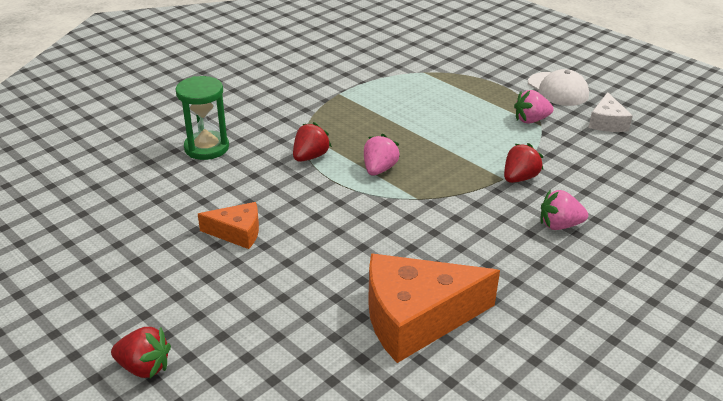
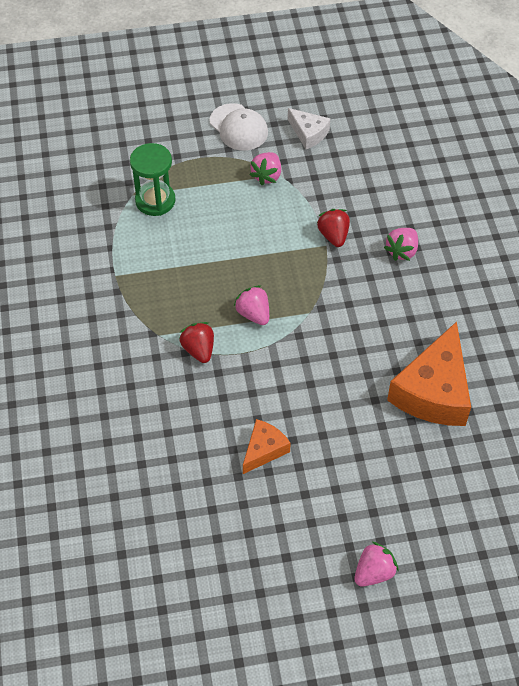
camera: 55 degrees left, 20 degrees up
red strawberry [111,327,171,378] -> pink strawberry [354,542,399,587]
green hourglass [175,76,229,160] -> green hourglass moved to [130,143,176,216]
white cap [528,69,589,106] -> white cap turned 45 degrees clockwise [210,103,268,151]

